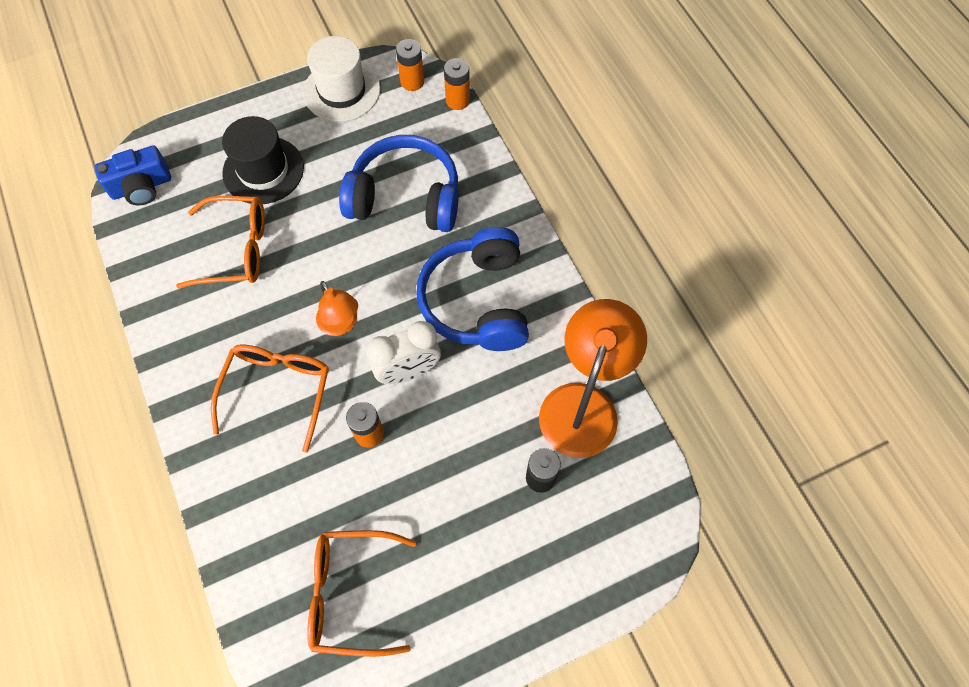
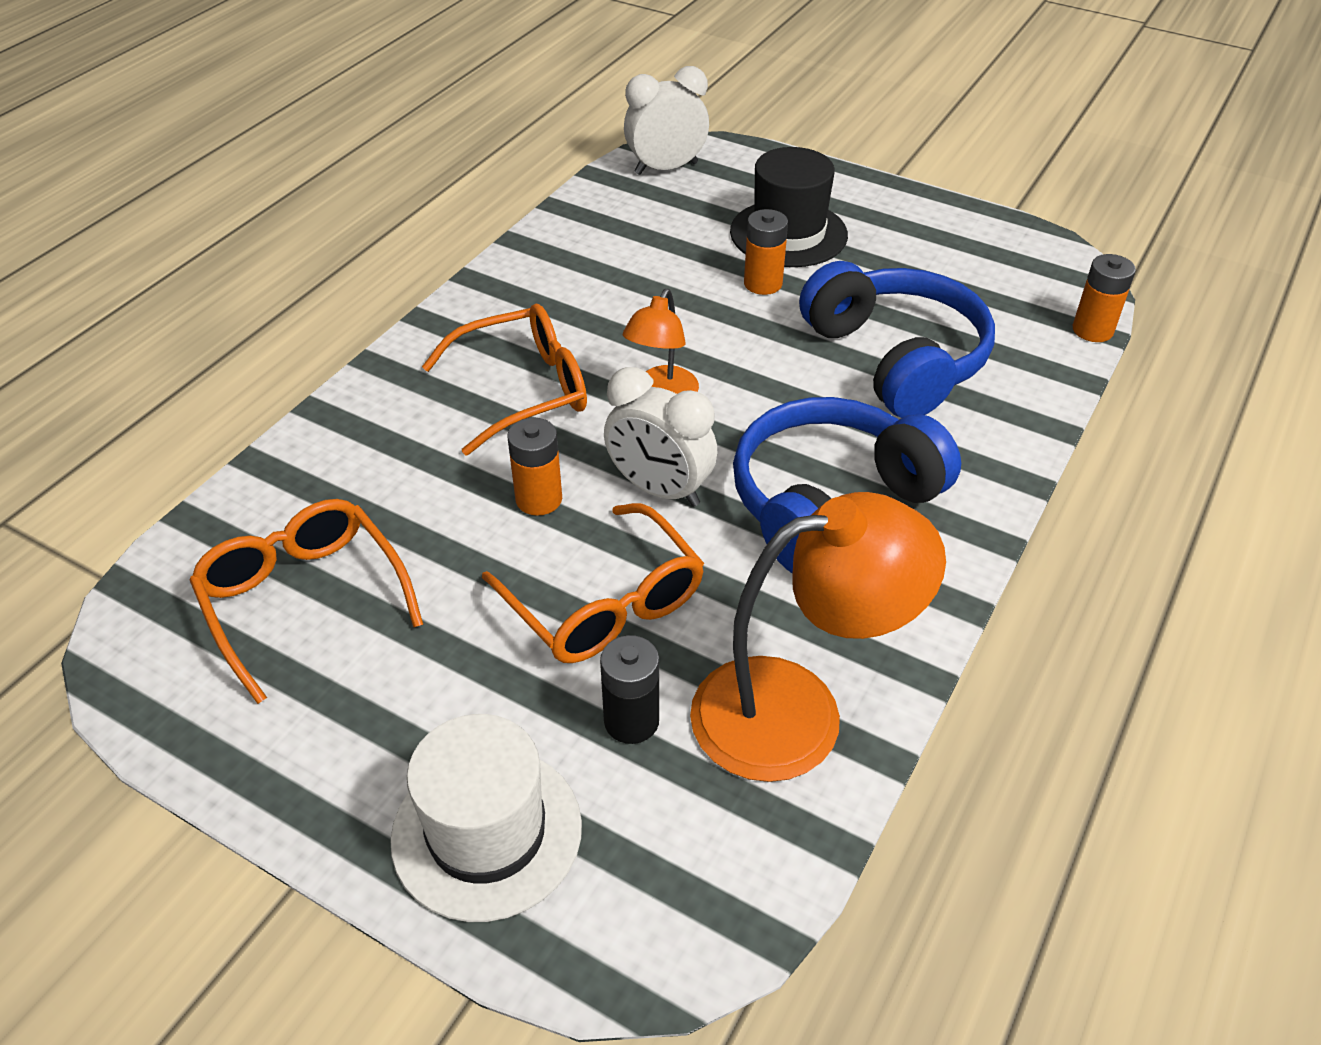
camera: 55 degrees right, 20 degrees down
blue camera [94,145,171,206] -> white clock [624,66,709,175]
orange glasses [176,196,265,288] -> orange glasses moved to [482,503,704,663]
white hat [303,36,380,122] -> white hat moved to [390,714,582,922]
orange battery [396,39,424,91] -> orange battery moved to [744,209,788,295]

